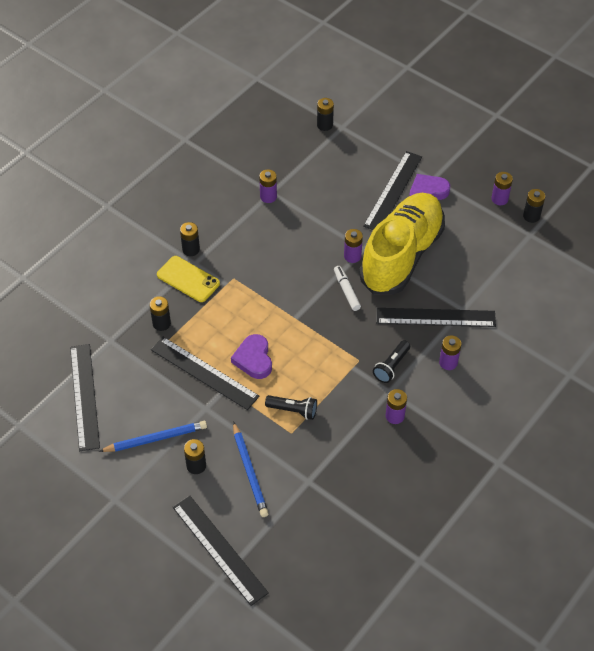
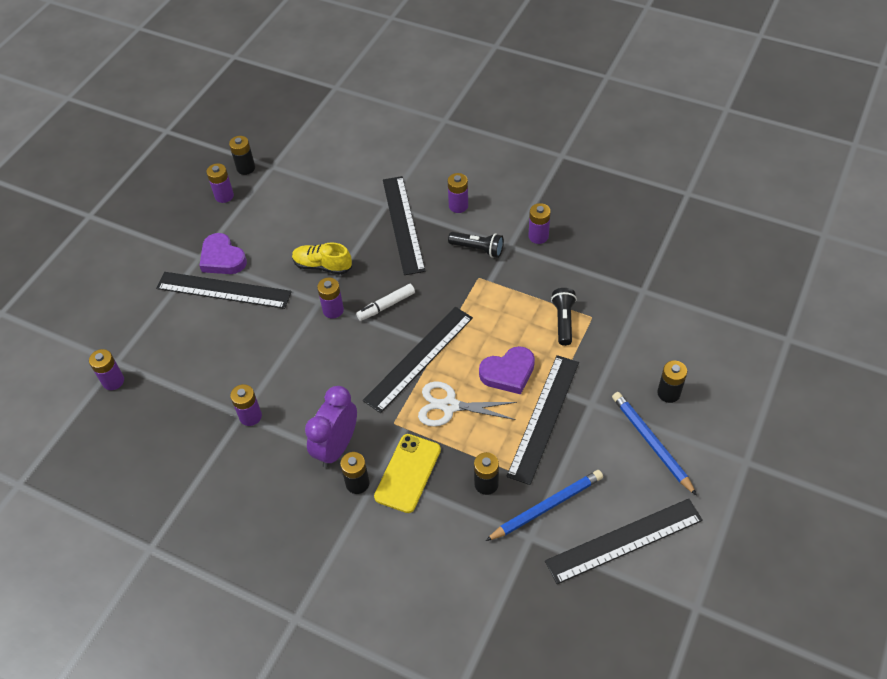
camera: 100 degrees left, 0 degrees up
black ruler [172,495,269,606] -> black ruler moved to [363,307,473,413]
blue pencil [233,421,269,517] -> blue pencil moved to [485,470,603,541]
black battery [317,98,334,131] -> purple battery [89,349,124,390]
yellow shoe [359,193,445,295] -> yellow shoe [292,243,352,275], size x0.40
none -> purple clock [305,386,357,468]
none -> white scissors [418,381,517,427]

